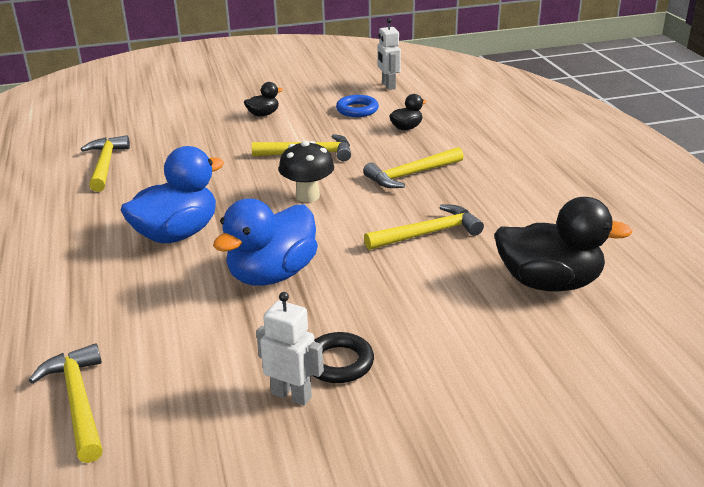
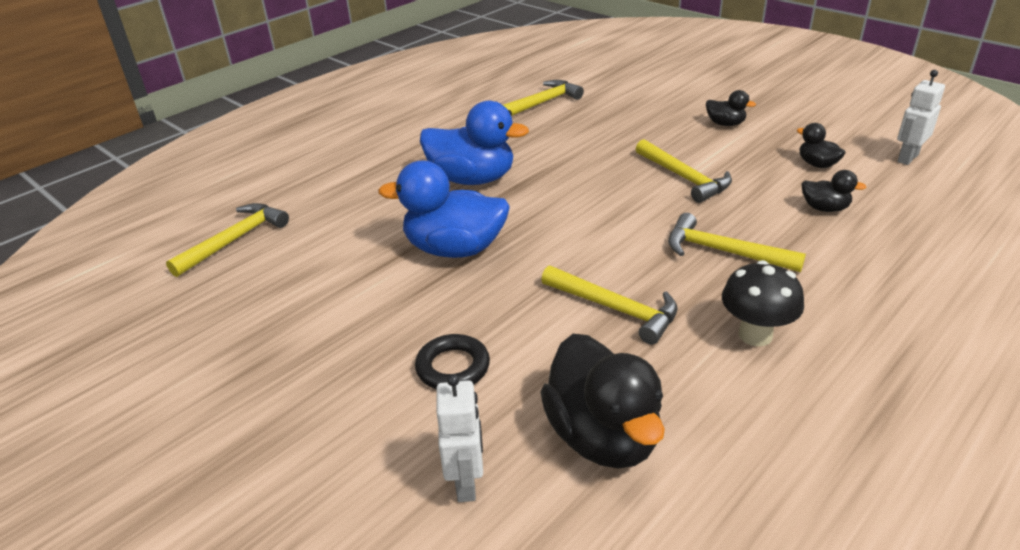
camera: 60 degrees right, 5 degrees up
white robot [256,292,324,405] -> white robot moved to [436,374,483,502]
black mushroom [279,141,334,202] -> black mushroom moved to [722,260,804,346]
black ring [312,332,374,383] -> black ring moved to [415,334,490,389]
blue ring [336,95,379,117] -> black duck [797,123,846,168]

